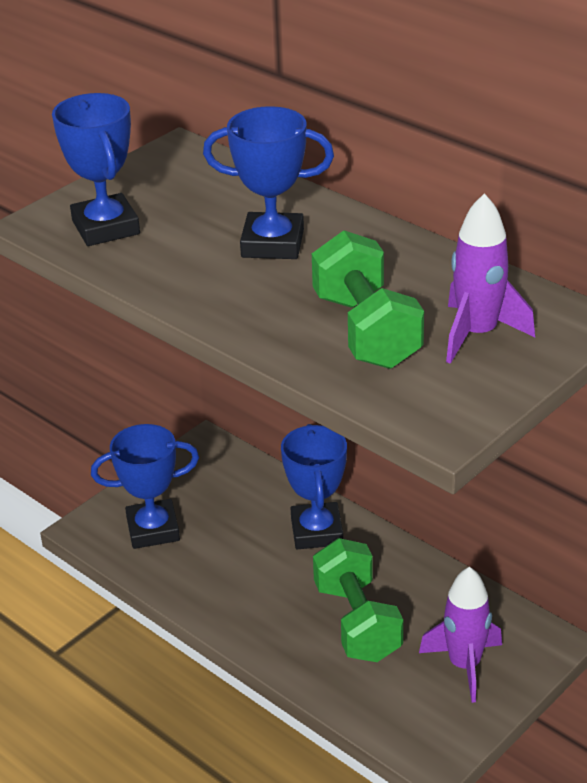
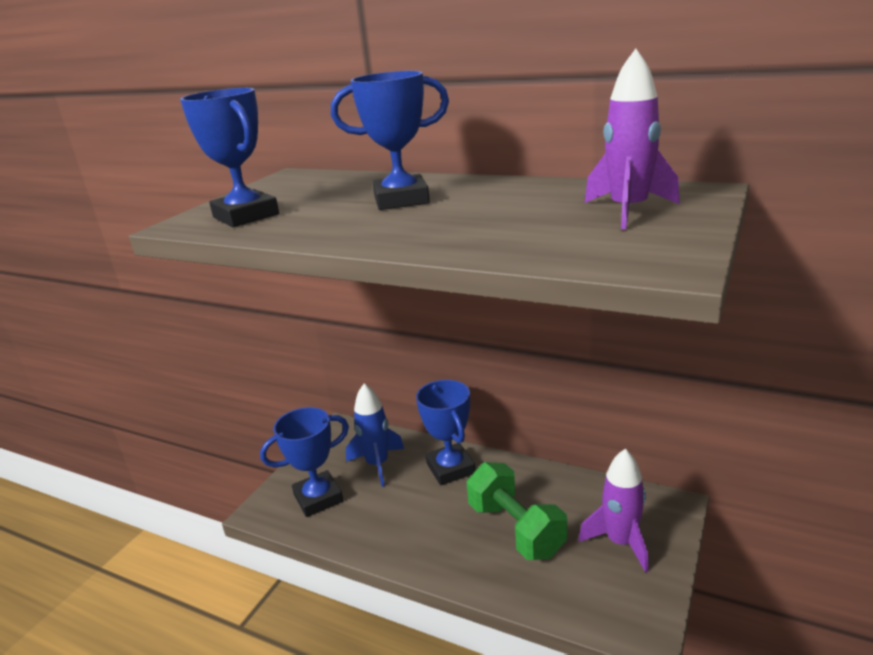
camera: 15 degrees left, 10 degrees down
green dumbbell [312,230,424,369] -> none
none -> blue rocket [346,383,404,487]

